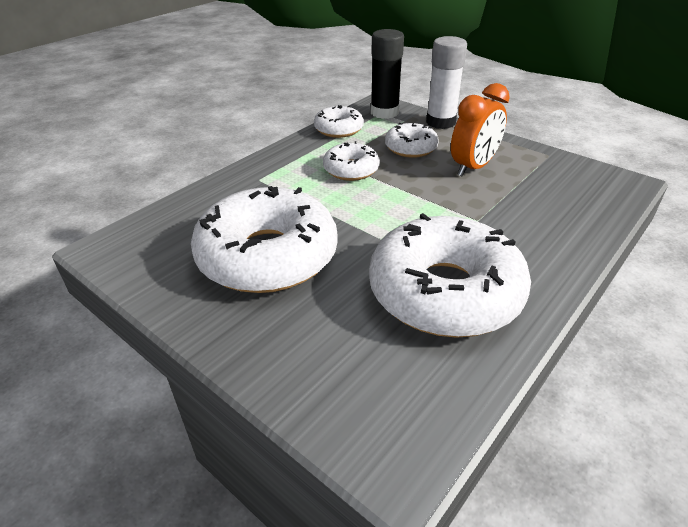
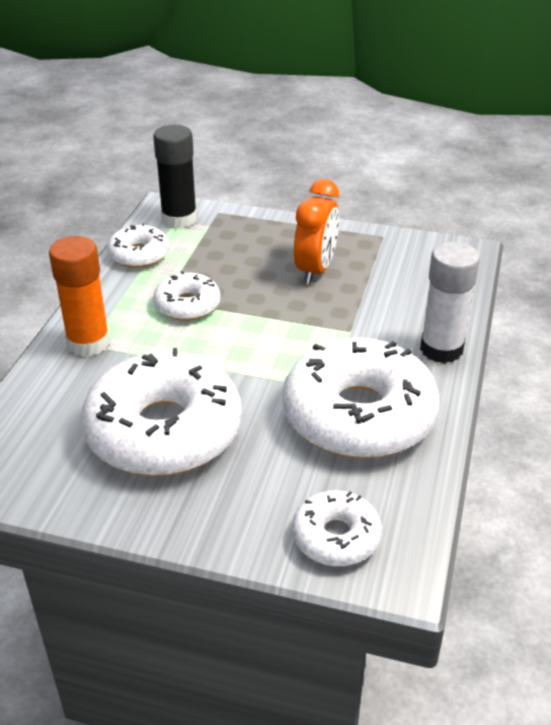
camera: 25 degrees left, 0 degrees up
white donut [385,123,439,158] -> white donut moved to [292,490,382,567]
white glue stick [426,36,467,129] -> white glue stick moved to [420,242,480,363]
none -> orange glue stick [49,236,110,357]

